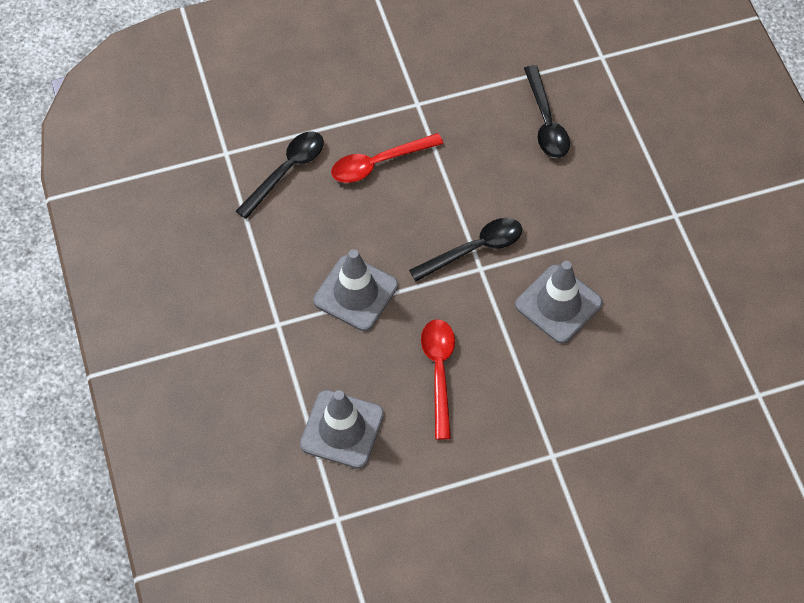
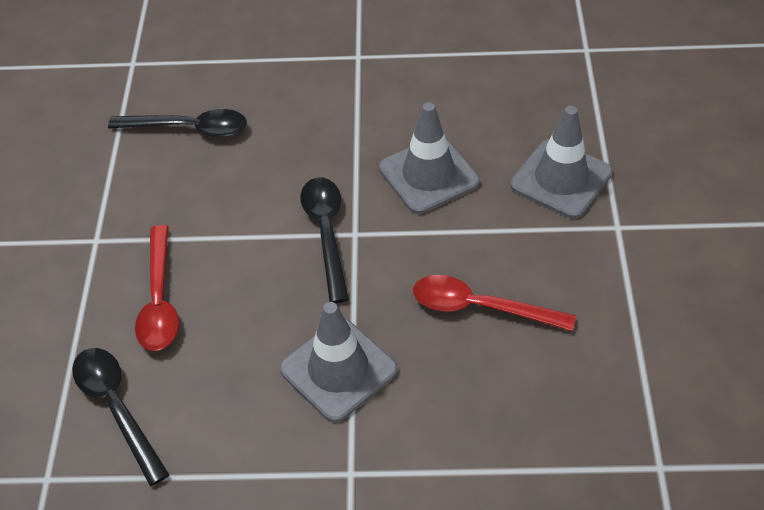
camera: 70 degrees left, 10 degrees down
grey traffic cone [300,390,384,469] -> grey traffic cone moved to [510,106,613,219]

